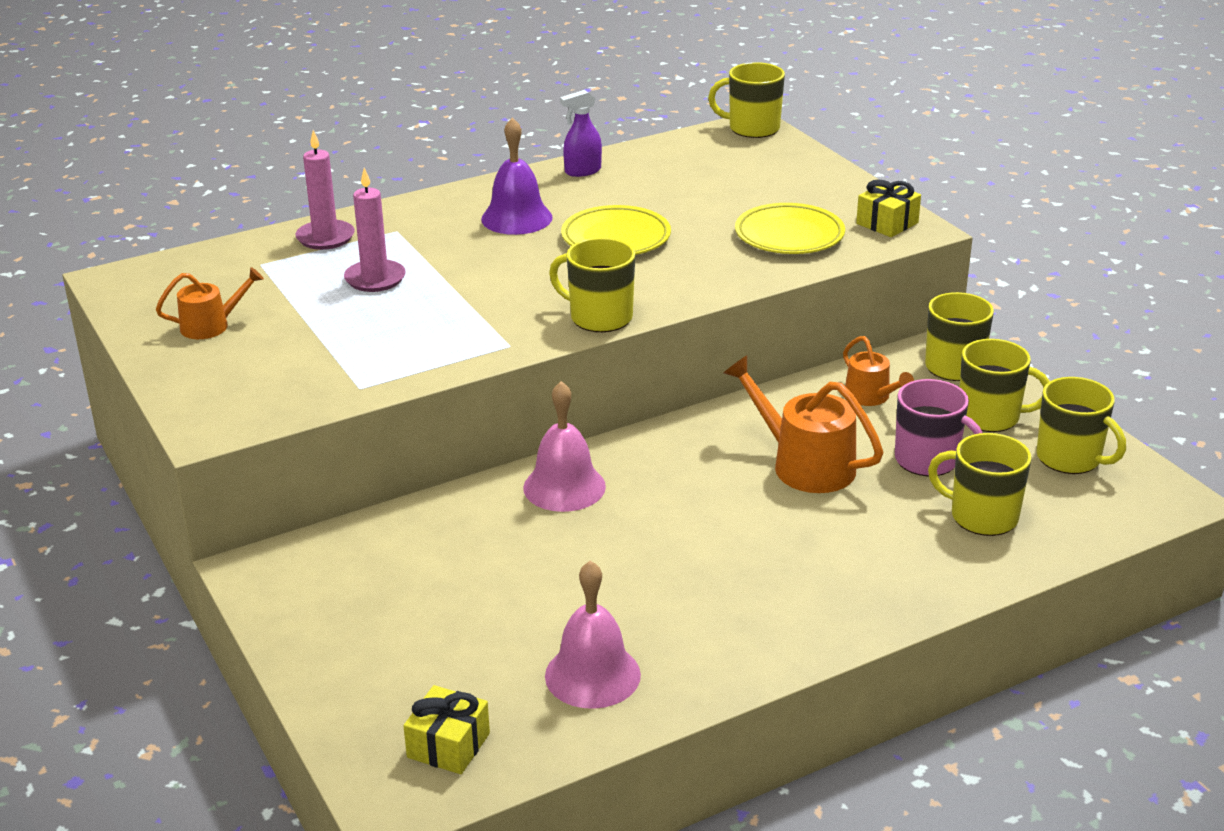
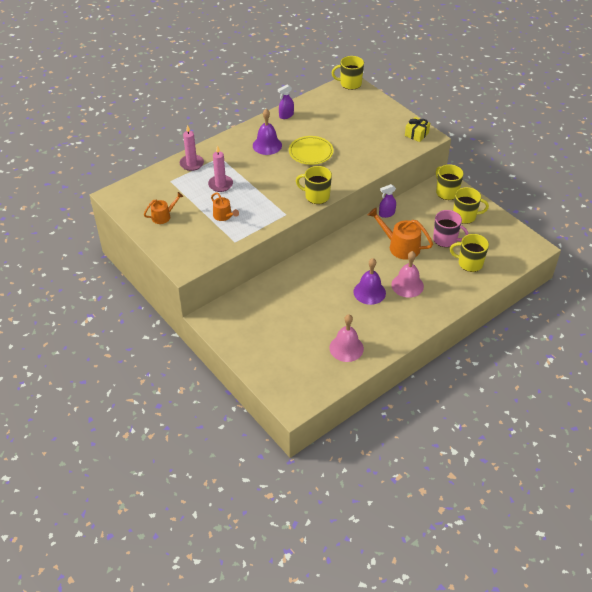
camera: 10 degrees left, 15 degrees up
yellow gift [404,685,490,774] -> none
pink bell [523,381,606,512] -> pink bell moved to [391,251,424,298]
yellow plate [735,203,845,254] -> none
orange watering can [843,336,914,406] -> orange watering can moved to [211,192,239,221]
yellow mug [1036,377,1126,474] -> none
none -> purple bell [353,258,386,305]
none -> purple spray bottle [379,184,396,218]

